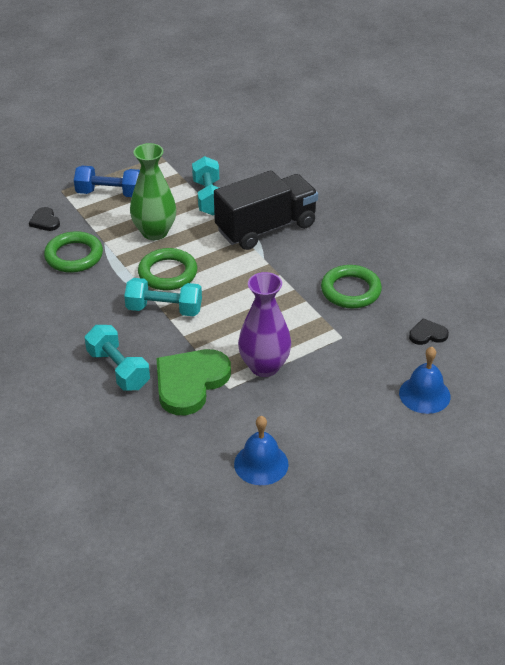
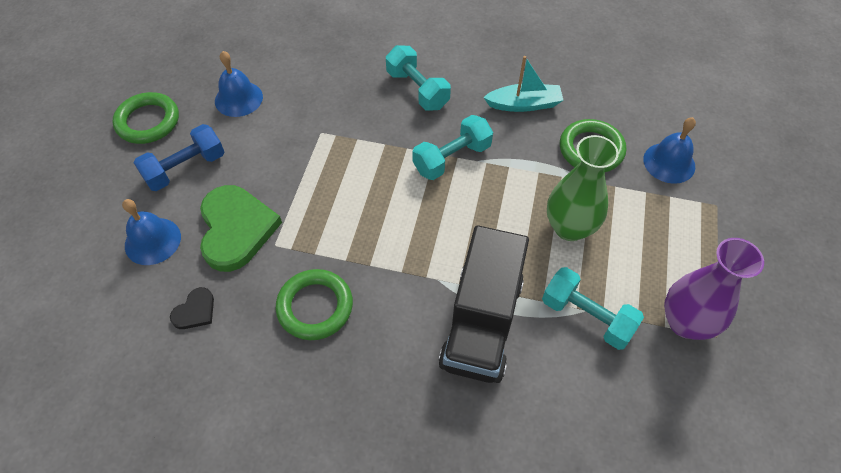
camera: 135 degrees right, 15 degrees up
black heart [29,207,60,231] -> blue bell [643,117,696,184]
blue dumbbell [74,166,140,197] -> blue dumbbell moved to [134,124,224,191]
turquoise dumbbell [85,325,150,391] -> turquoise dumbbell turned 45 degrees clockwise [386,45,451,111]
green ring [138,248,197,290] -> green ring moved to [113,92,179,144]
green heart [156,349,231,415] -> green heart moved to [200,185,282,272]
purple vase [238,272,291,377] -> purple vase moved to [664,238,764,340]
none -> turquoise boat [483,56,564,112]

